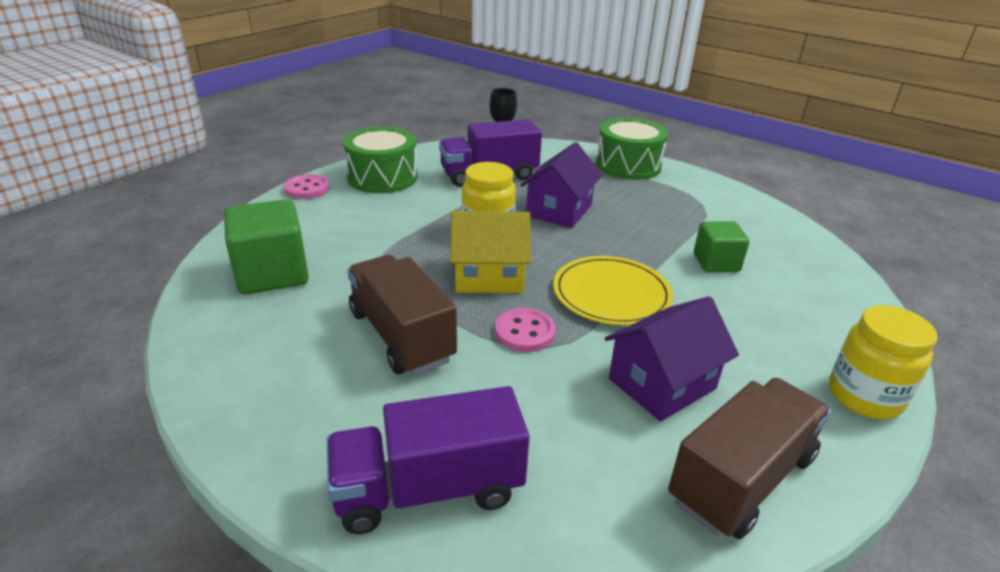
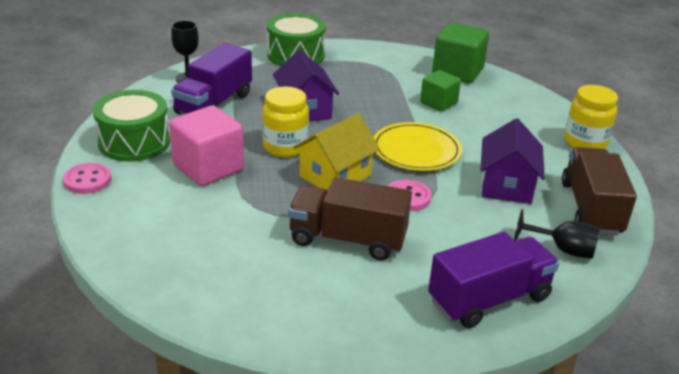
camera: 45 degrees left, 0 degrees up
green cube [224,199,309,295] -> green cube moved to [432,22,489,83]
purple truck [327,386,530,534] -> purple truck turned 150 degrees counterclockwise [428,232,559,328]
none -> pink cube [169,106,244,186]
none -> black goblet [514,209,600,259]

